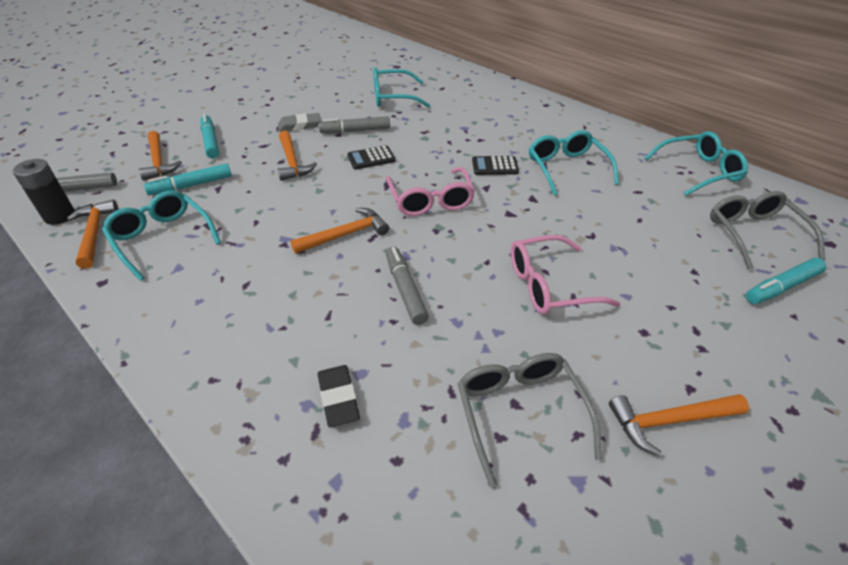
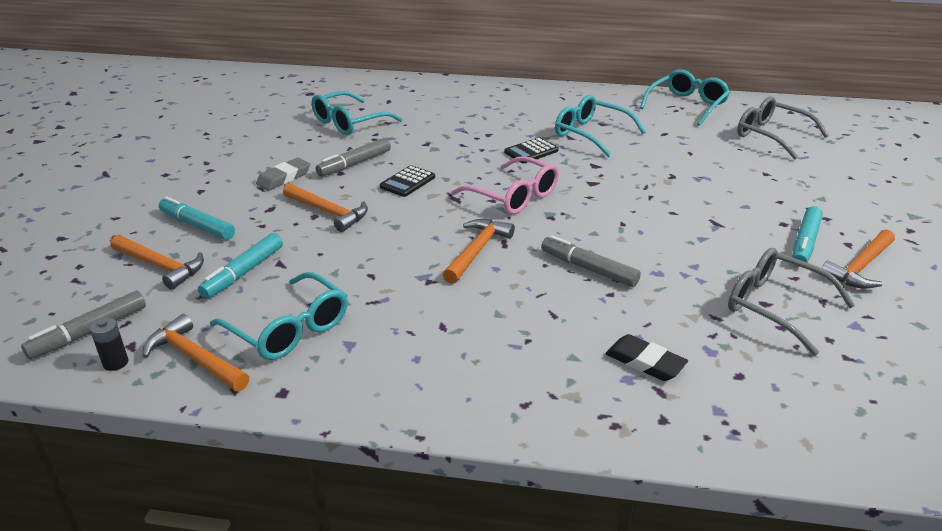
camera: 35 degrees left, 10 degrees down
black battery [13,159,75,225] -> black battery [90,318,129,371], size x0.59
turquoise glasses [102,191,221,281] -> turquoise glasses turned 150 degrees counterclockwise [210,272,348,360]
pink glasses [511,235,621,315] -> none
turquoise marker [746,258,826,304] -> turquoise marker moved to [792,206,823,267]

